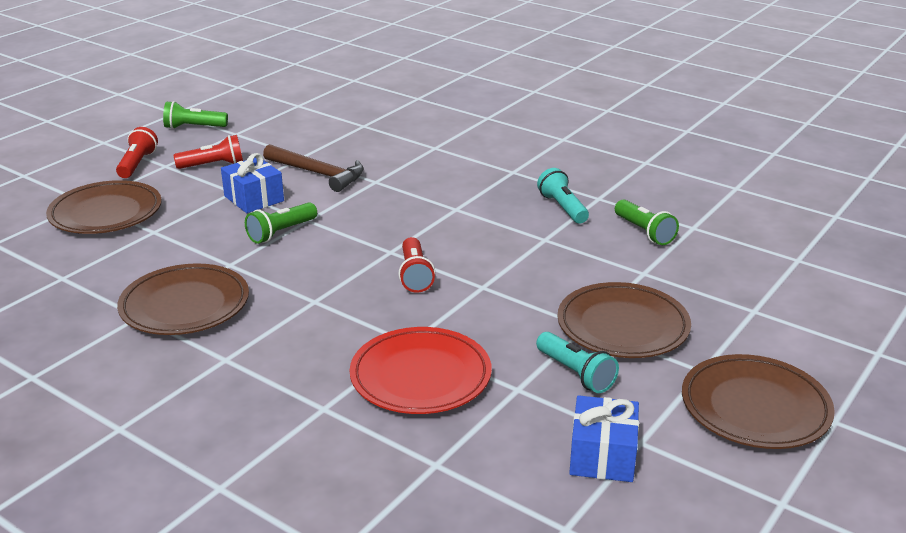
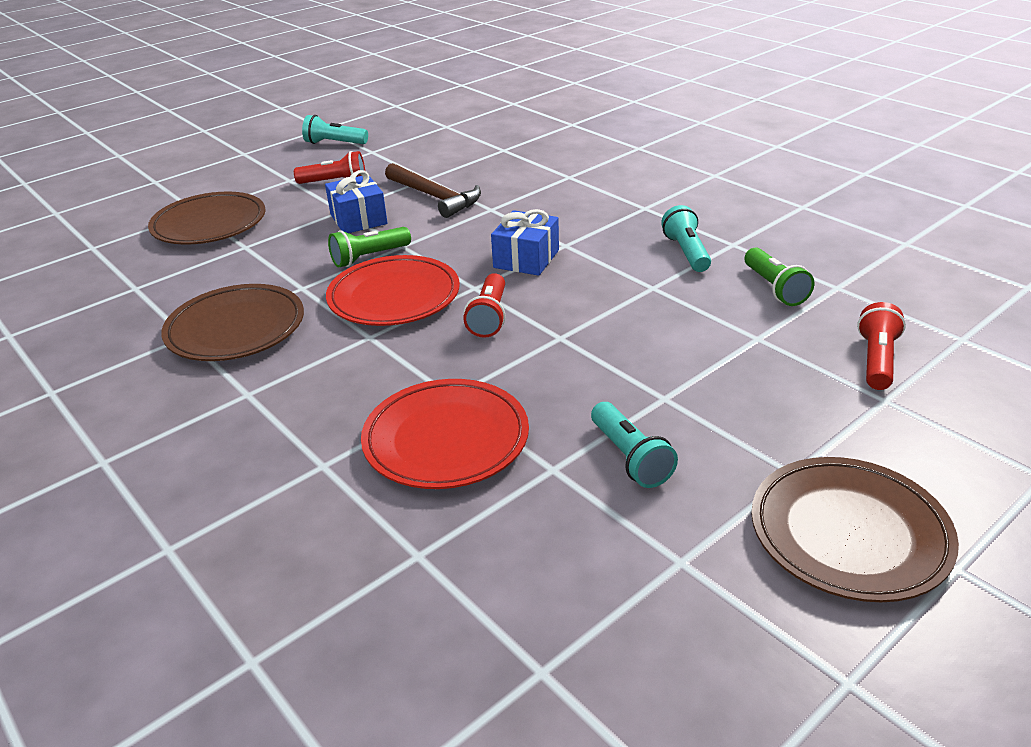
camera: 15 degrees right, 5 degrees up
red flashlight [116,127,158,178] -> red flashlight moved to [857,302,906,390]
green flashlight [163,101,228,129] -> turquoise flashlight [302,115,368,144]
brown plate [557,282,691,358] -> none
blue gift [569,395,639,482] -> blue gift moved to [491,209,559,276]
none -> red plate [326,255,460,326]

